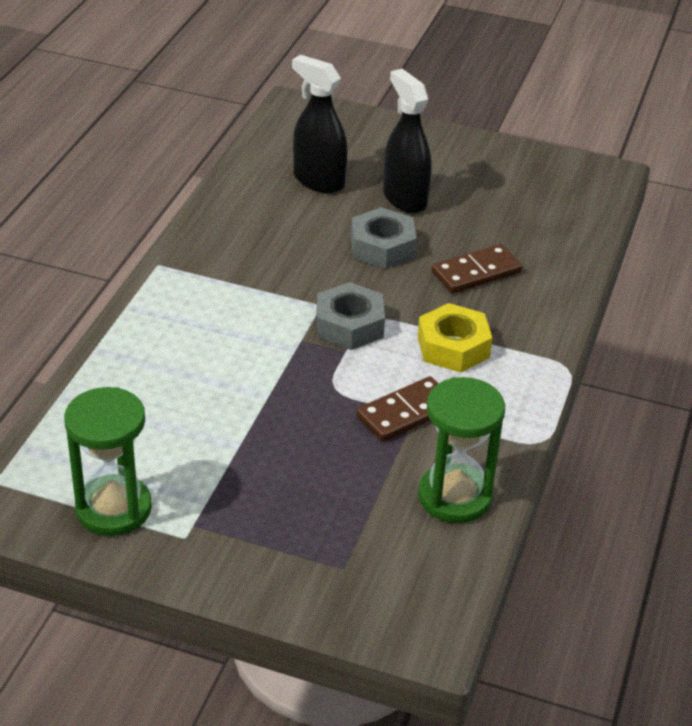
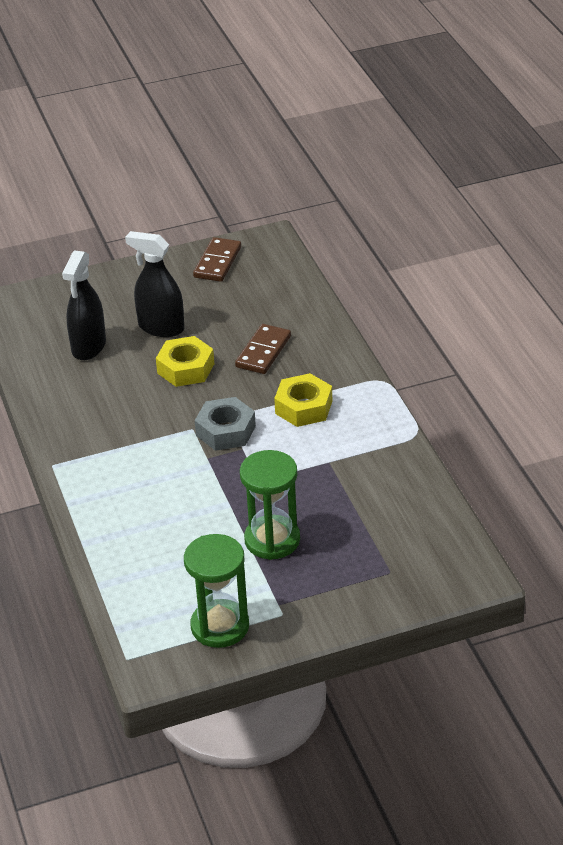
camera: 35 degrees left, 0 degrees up
black spray bottle [292,55,348,193] -> black spray bottle turned 75 degrees counterclockwise [62,250,106,360]
grey nut [351,207,417,269] -> yellow nut [156,336,214,387]
brown domino [356,376,439,442] -> brown domino moved to [193,237,241,282]
green hourglass [418,377,505,523] -> green hourglass moved to [240,450,300,560]

